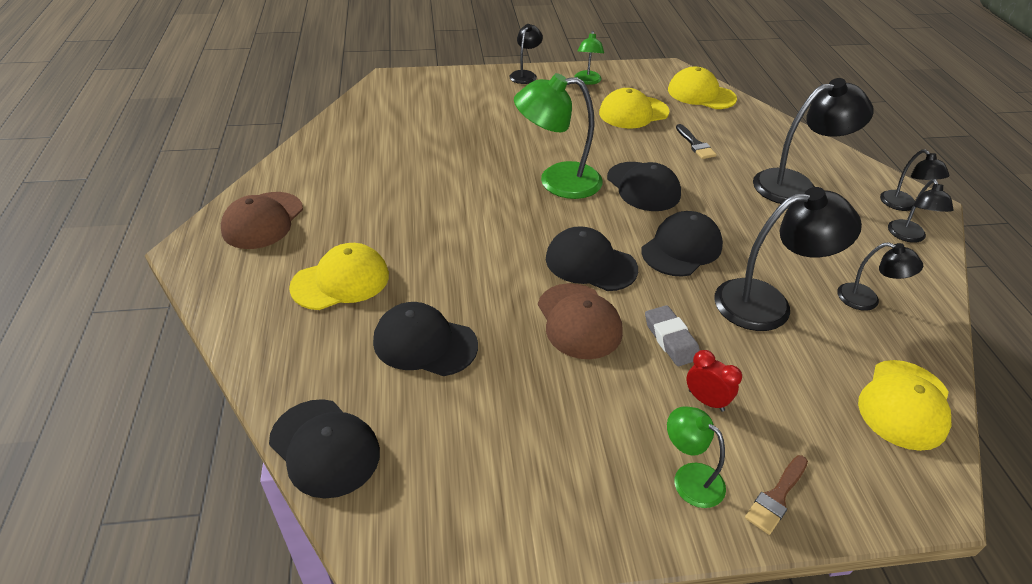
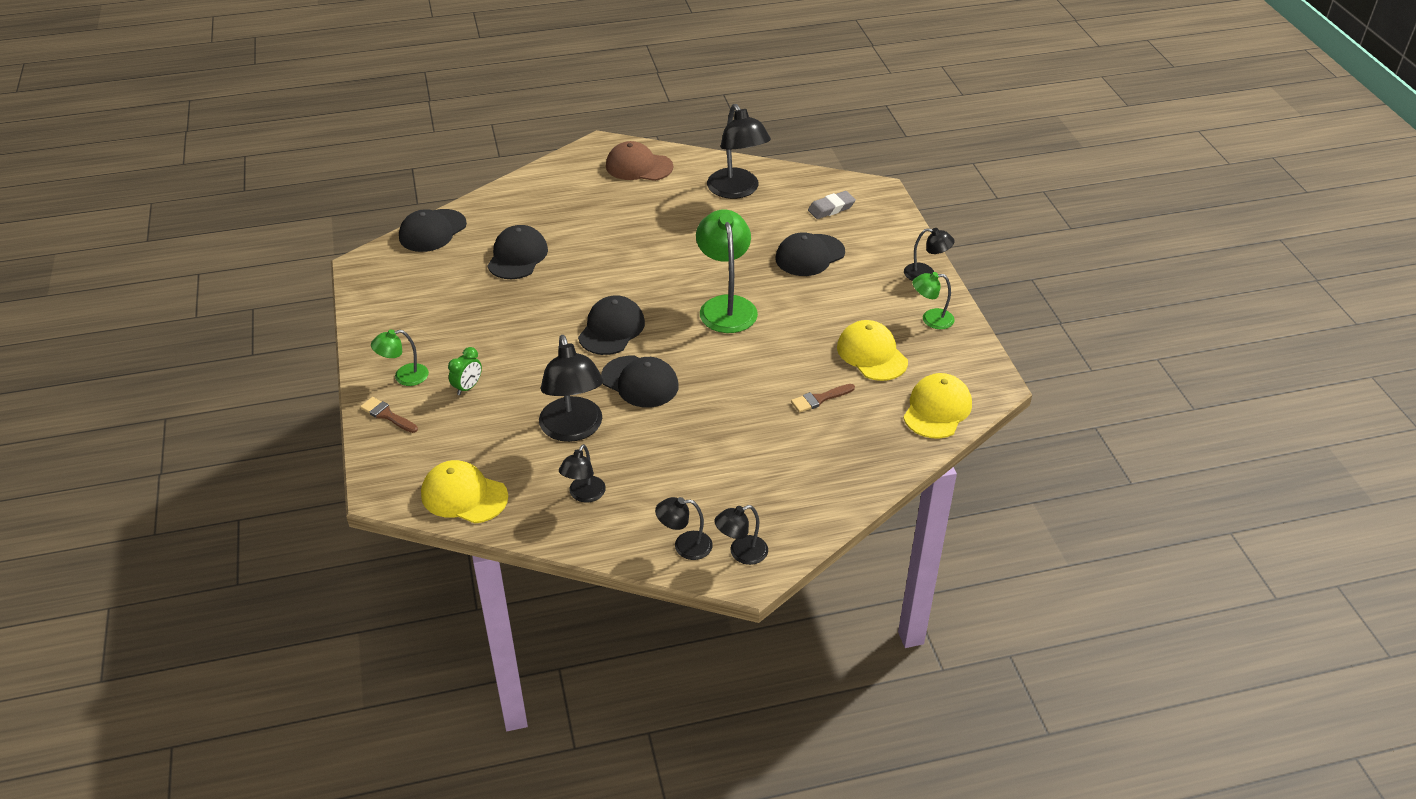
camera: 85 degrees right, 0 degrees up
yellow cap [289,243,389,310] -> none
brown cap [538,283,623,359] -> none
black cap [607,162,681,211] -> black cap moved to [776,233,845,276]
grey eraser [645,305,700,366] -> grey eraser moved to [808,191,856,219]
green lamp [667,406,726,508] -> green lamp turned 150 degrees counterclockwise [371,330,429,386]
black brush [676,124,717,159] -> brown brush [791,384,855,413]
red clock [686,350,742,412] -> green clock [448,347,482,395]
black lamp [753,78,874,204] -> black lamp moved to [707,104,771,199]

